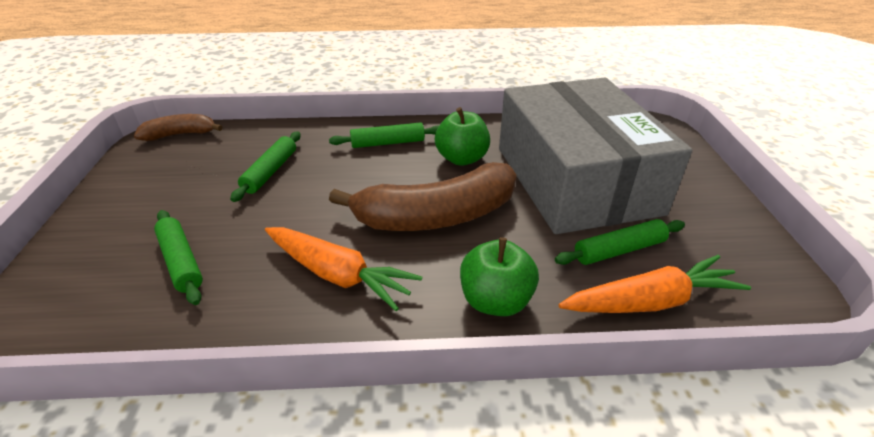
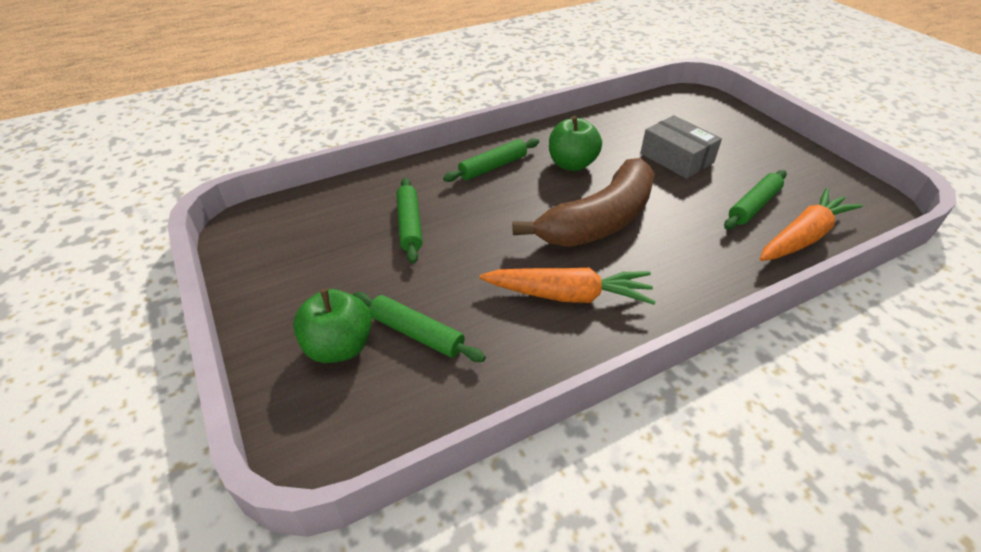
camera: 25 degrees left, 5 degrees up
brown banana [134,114,222,141] -> none
green apple [460,237,539,316] -> green apple moved to [293,289,372,363]
grey box [499,78,692,234] -> grey box [640,115,722,179], size x0.44

